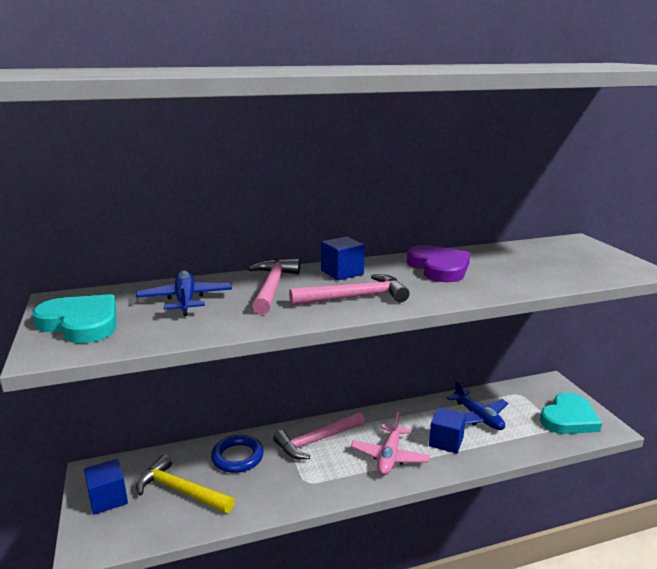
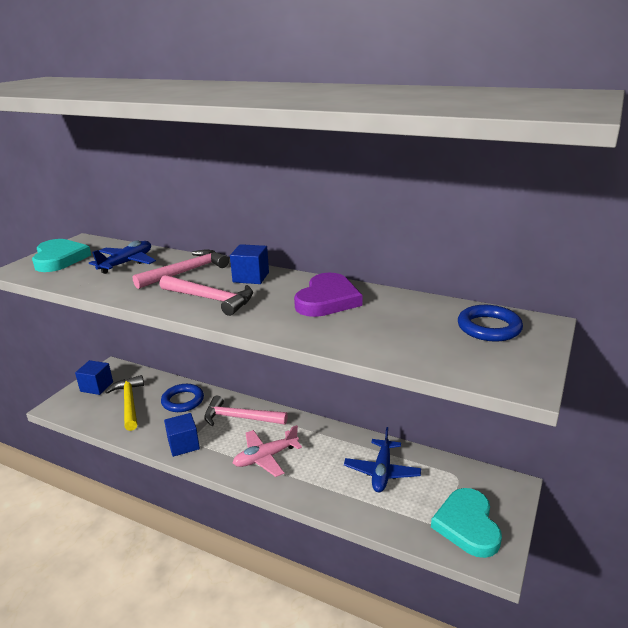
camera: 45 degrees right, 5 degrees up
blue cube [429,407,466,454] -> blue cube moved to [164,413,200,457]
turquoise heart [540,392,602,434] -> turquoise heart turned 90 degrees clockwise [431,488,502,558]
none -> blue ring [458,305,523,341]

